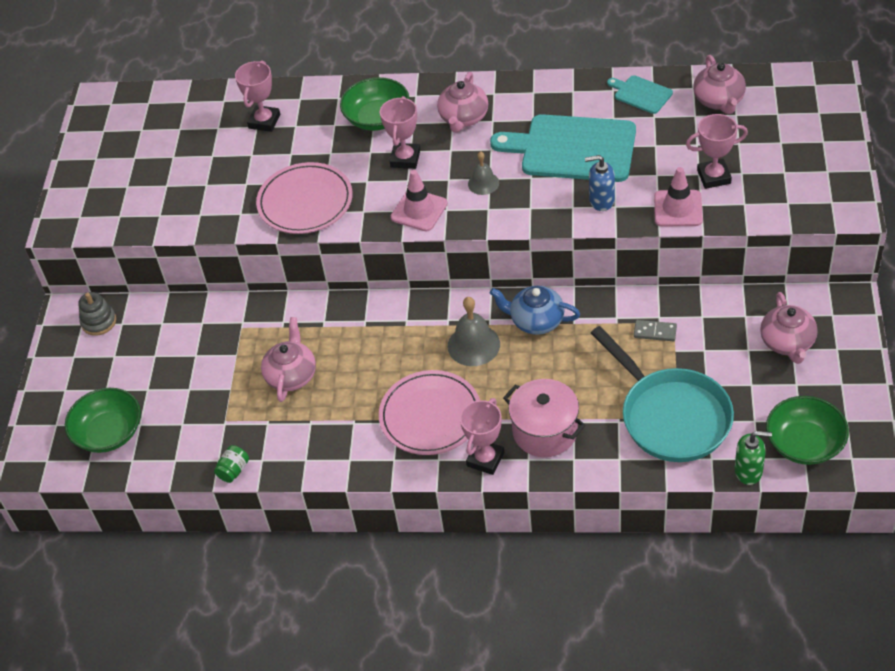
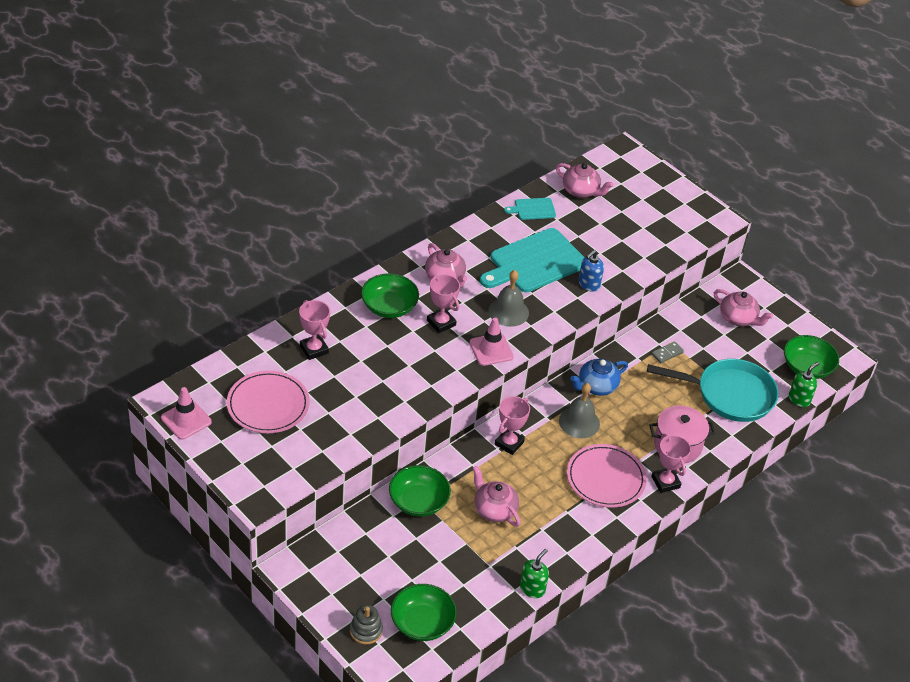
camera: 55 degrees left, 5 degrees down
grey stacking toy [79,292,116,336] -> grey stacking toy moved to [350,605,383,645]
green jar [214,445,249,483] -> green soap dispenser [520,549,549,598]
pink plate [256,162,353,234] -> pink plate moved to [227,371,310,433]
grey bell [468,151,499,195] -> grey bell [489,270,529,327], size x1.64
pink traffic cone [654,167,703,226] -> pink traffic cone moved to [161,387,212,440]
pink trophy [686,114,748,189] -> pink trophy moved to [495,396,530,455]
none -> green bowl [389,465,451,517]

